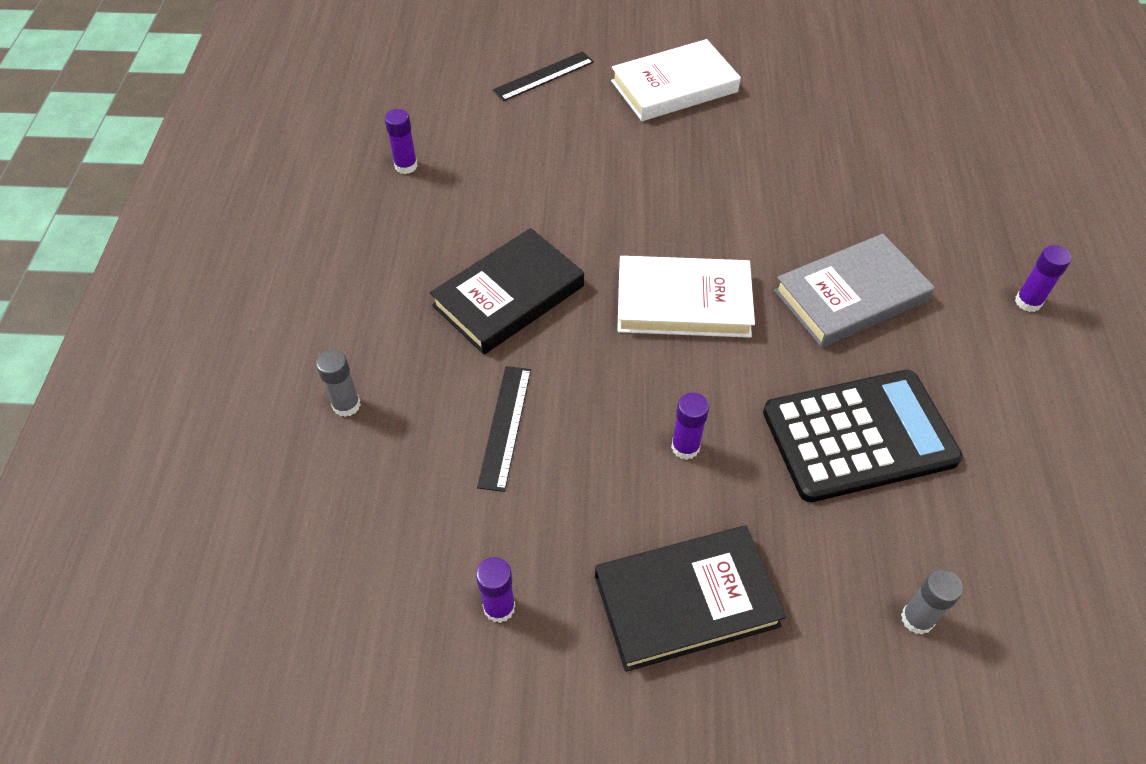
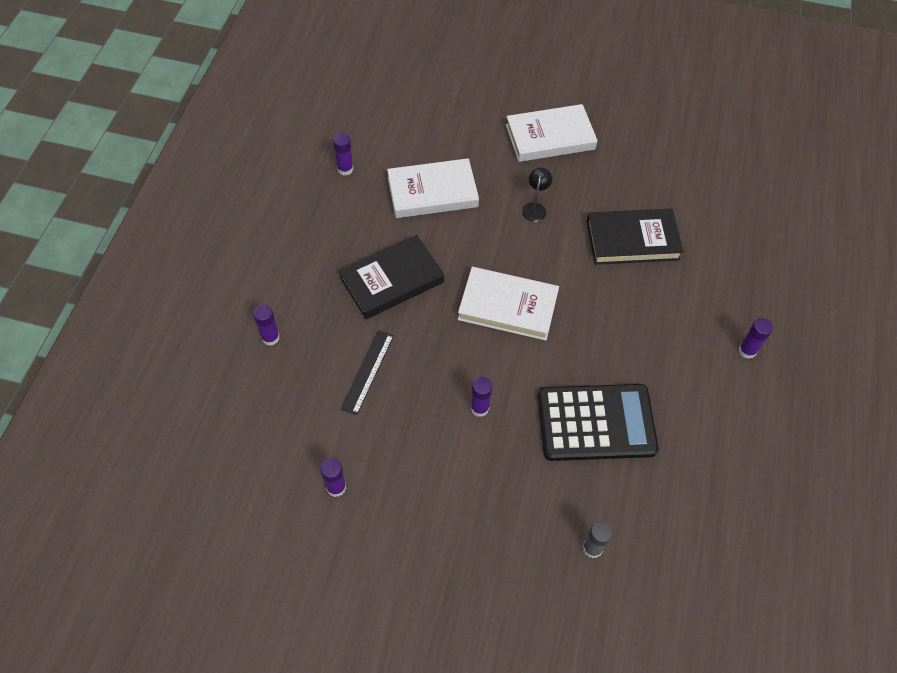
camera: 10 degrees right, 5 degrees up
grey glue stick [316,350,361,417] -> purple glue stick [253,304,280,346]
black ruler [493,51,594,101] -> none
black book [595,525,786,672] -> black book moved to [587,209,684,265]
grey book [774,234,935,348] -> none
none -> white book [387,158,479,218]
none -> black lamp [522,167,552,222]

